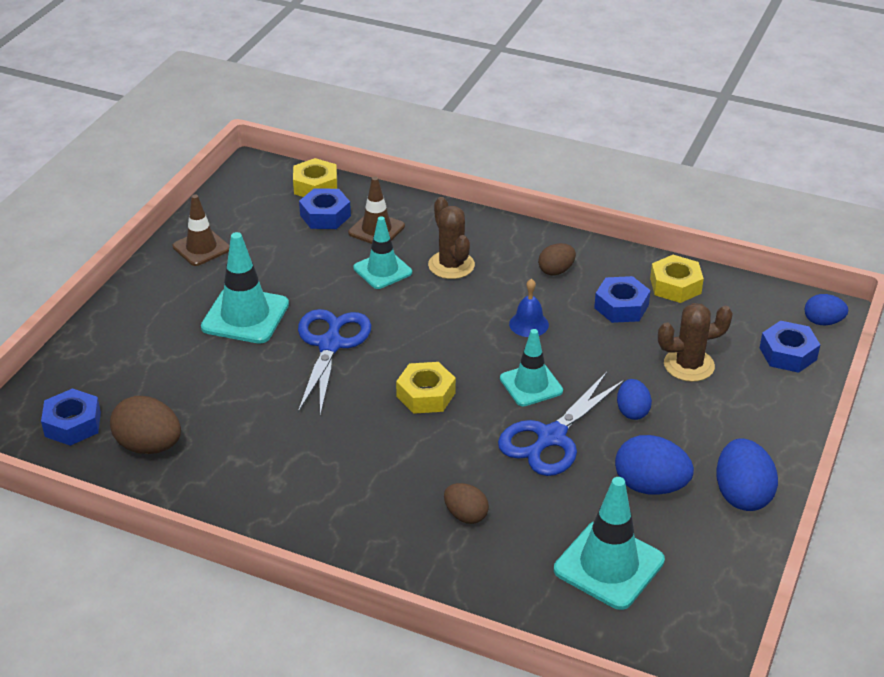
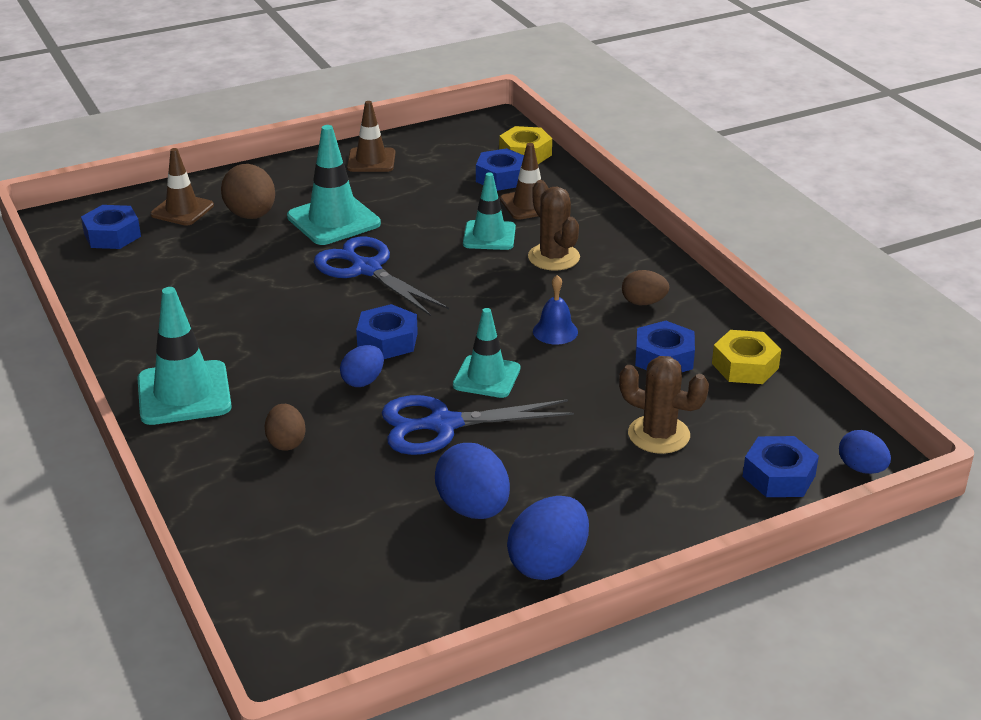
camera: 40 degrees right, 5 degrees down
brown egg [110,396,181,454] -> brown egg moved to [221,164,275,219]
blue scissors [298,309,371,416] -> blue scissors turned 90 degrees counterclockwise [314,236,449,316]
yellow nut [396,362,456,414] -> blue nut [356,304,418,359]
brown cactus [428,197,475,279] -> brown cactus turned 45 degrees counterclockwise [528,180,580,271]
turquoise traffic cone [554,477,665,610] -> turquoise traffic cone moved to [137,287,232,425]
blue egg [617,379,652,420] -> blue egg moved to [340,345,384,387]
none -> brown traffic cone [151,148,214,226]

